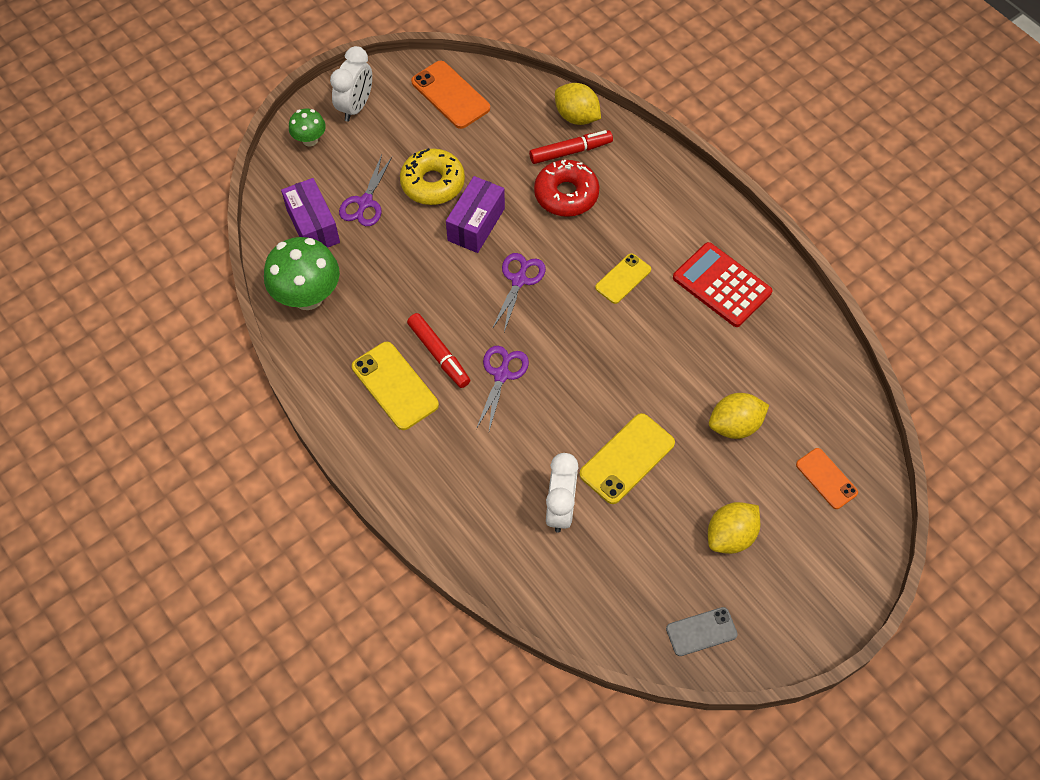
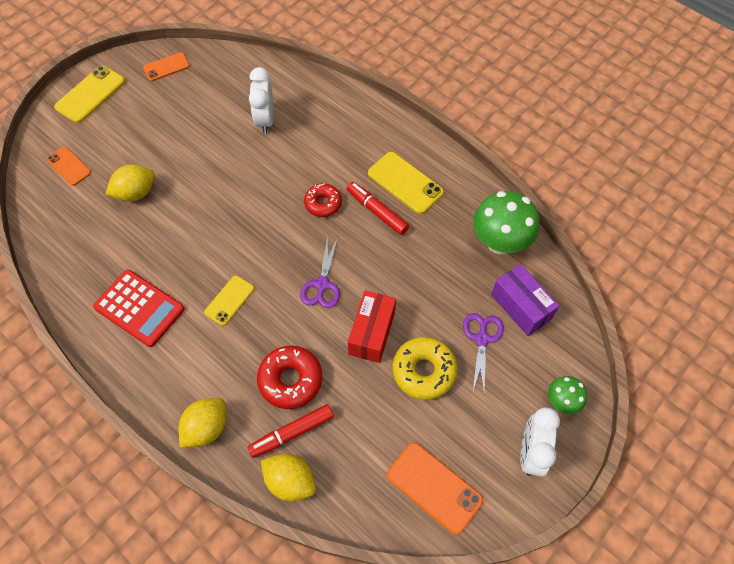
camera: 170 degrees right, 0 degrees up
purple box [446,176,505,253] -> red box [348,291,396,363]
purple scissors [476,346,529,431] -> red donut [304,183,342,217]
yellow phone [579,413,675,504] -> yellow phone moved to [54,66,125,123]
grey phone [666,607,738,656] -> orange phone [143,52,190,81]
yellow lemon [708,502,760,554] -> yellow lemon moved to [179,398,226,448]

